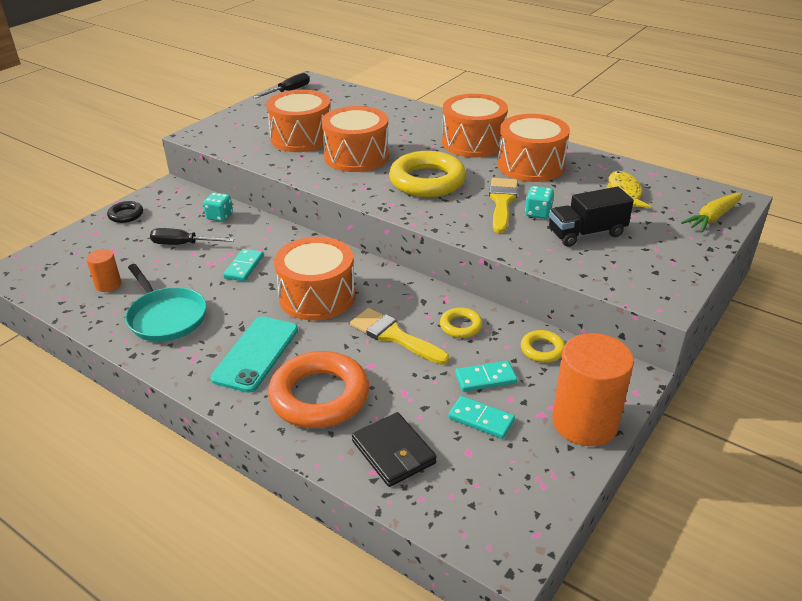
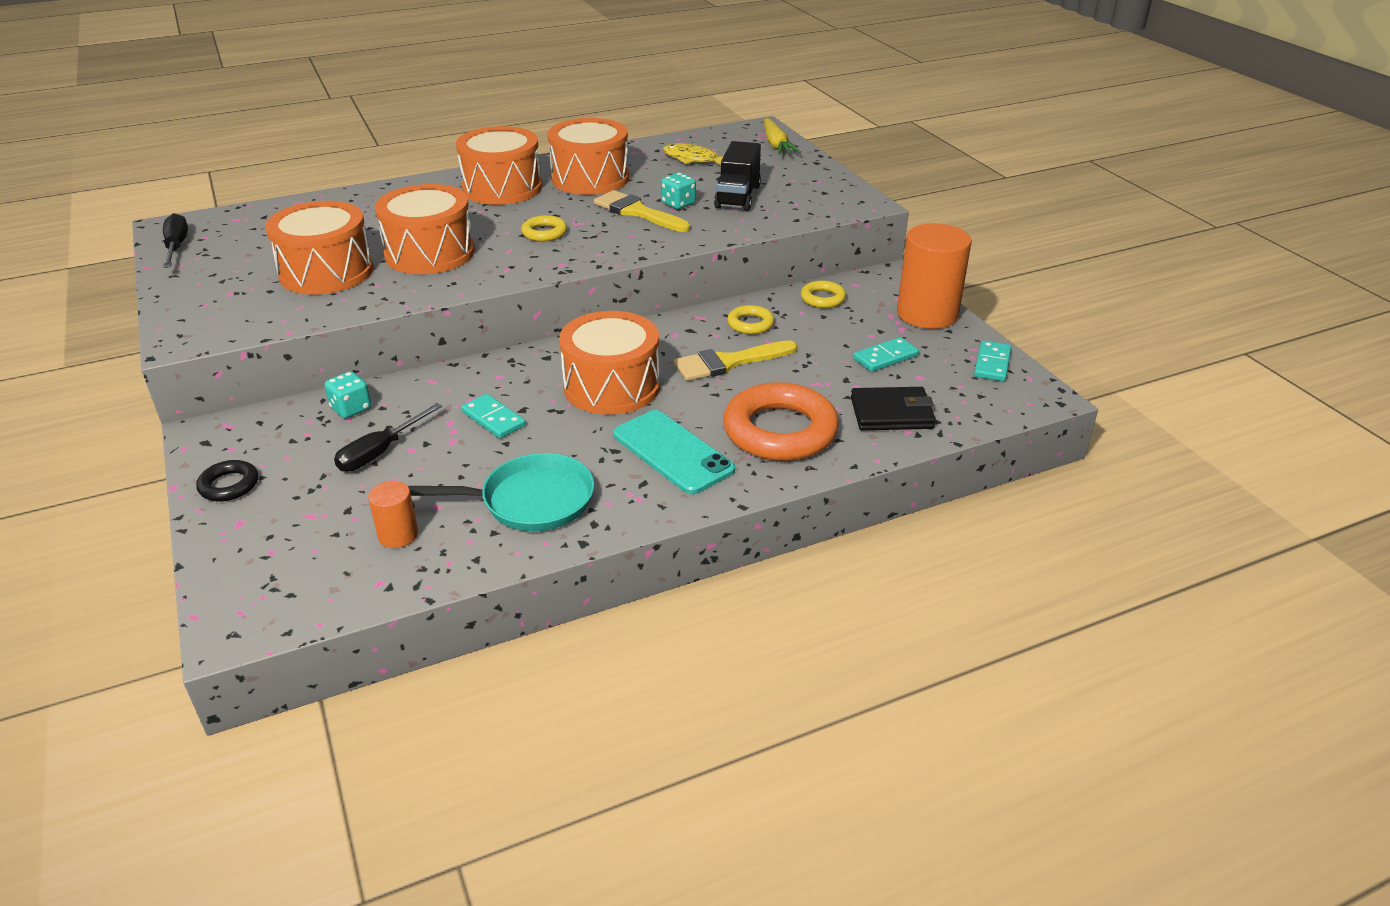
camera: 60 degrees left, 0 degrees up
yellow ring [389,151,466,197] -> yellow ring [521,215,567,242], size x0.47
turquoise domino [455,361,517,392] -> turquoise domino moved to [974,340,1012,381]

